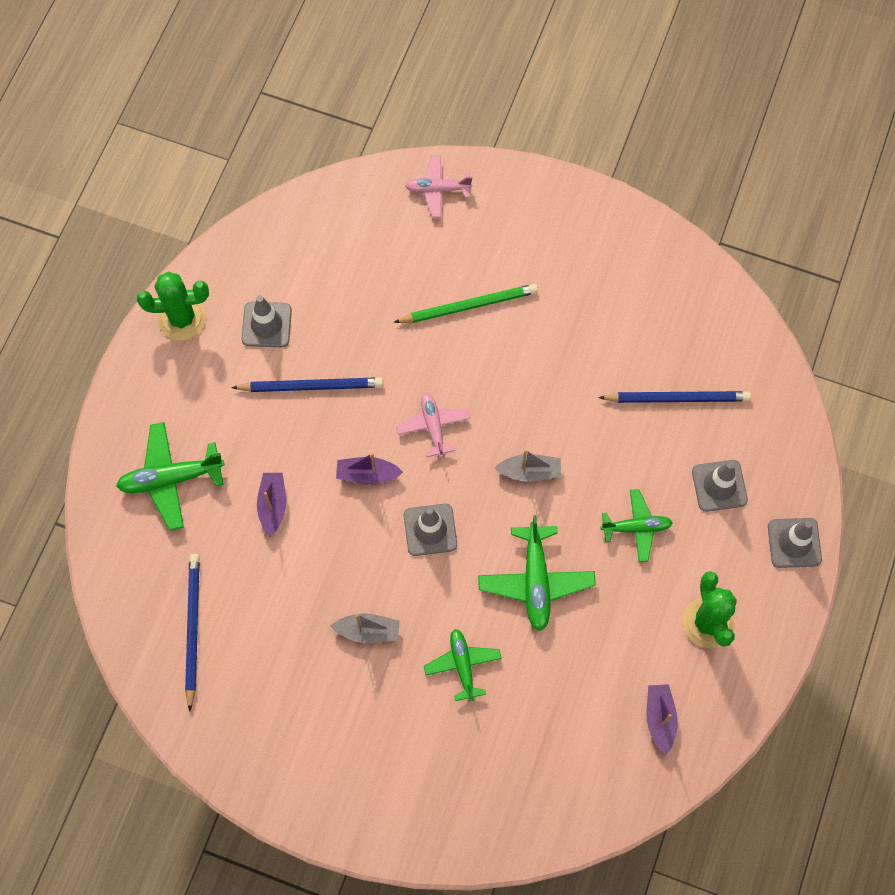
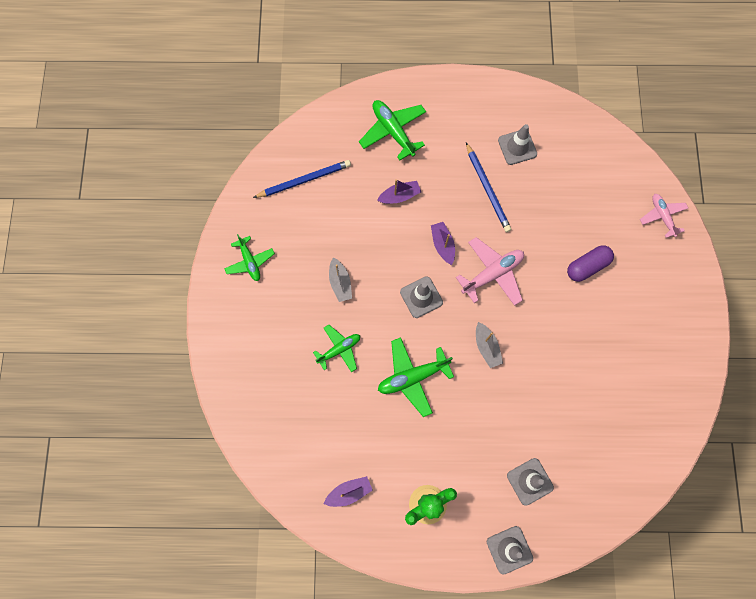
camera: 70 degrees right, 5 degrees up
green cactus [137,271,209,340] -> none
green pencil [393,284,538,323] -> purple capsule [567,245,614,282]
pink plane [396,392,470,458] -> pink plane [456,237,524,306], size x1.52
blue pencil [599,391,751,403] -> none
green plane [600,489,673,562] -> green plane moved to [224,234,275,281]

